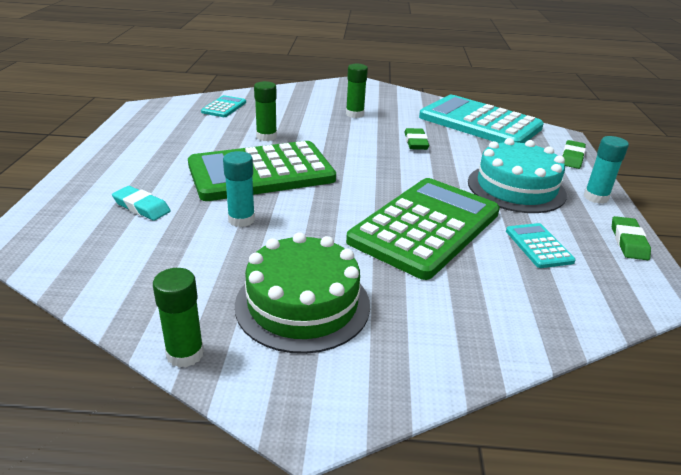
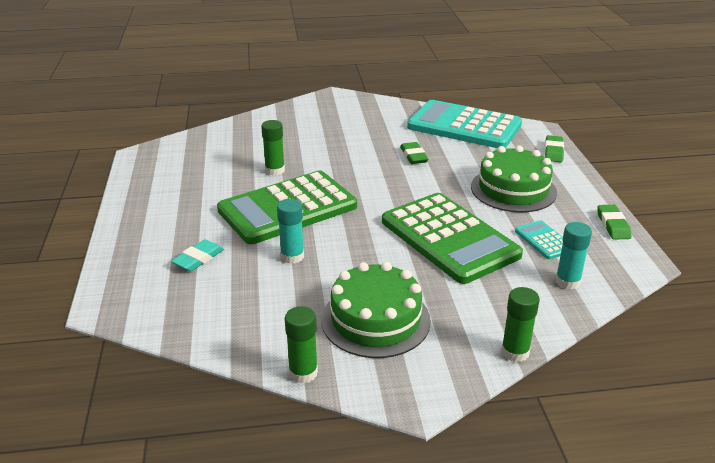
camera: 10 degrees left, 0 degrees up
turquoise eraser [112,186,171,221] -> turquoise eraser turned 75 degrees counterclockwise [171,239,224,272]
turquoise calculator [201,95,246,117] -> none
green glue stick [346,64,368,118] -> green glue stick moved to [501,287,540,362]
green calculator [346,178,500,280] -> green calculator turned 120 degrees clockwise [382,193,523,284]
turquoise cake [468,138,567,213] -> green cake [471,146,557,213]
turquoise glue stick [584,136,629,204] -> turquoise glue stick moved to [555,222,592,290]

